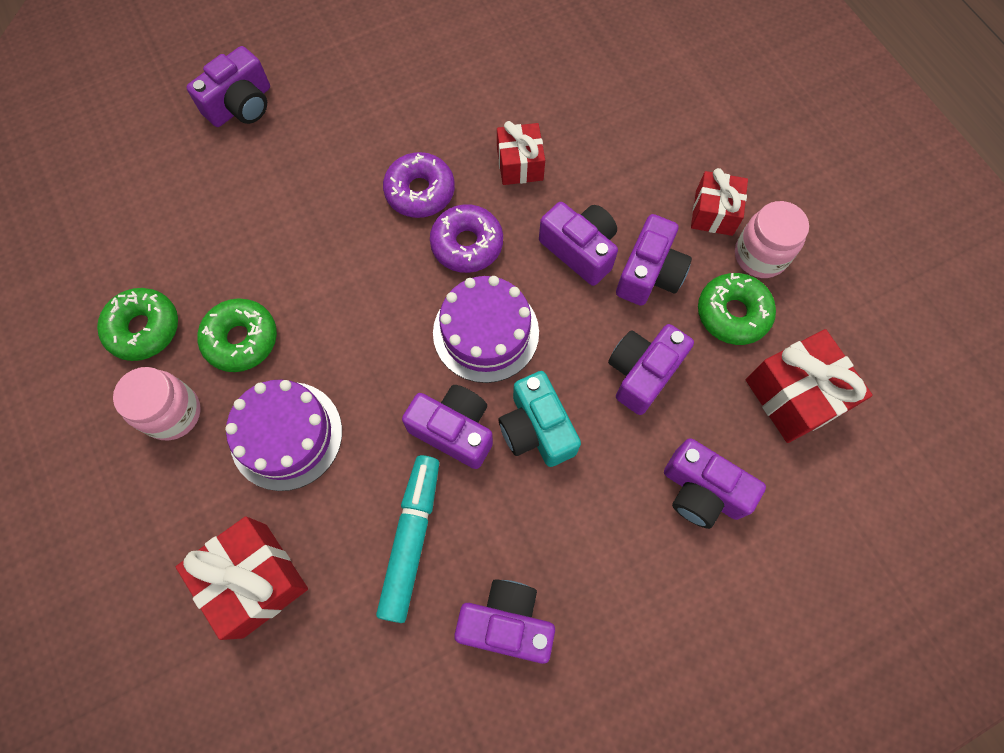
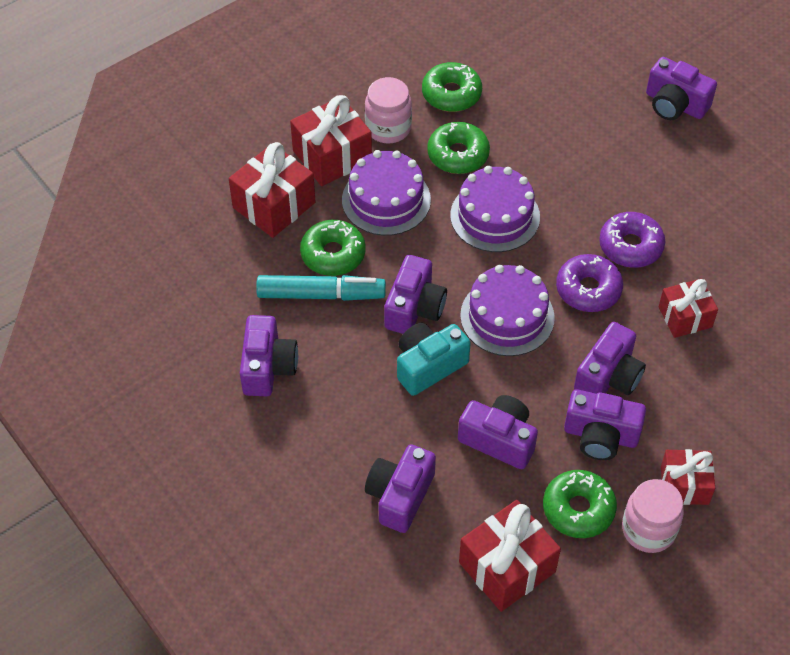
camera: 80 degrees right, 15 degrees down
none -> red gift [290,95,372,186]
none -> green donut [300,220,366,276]
none -> purple cake [450,166,540,252]

